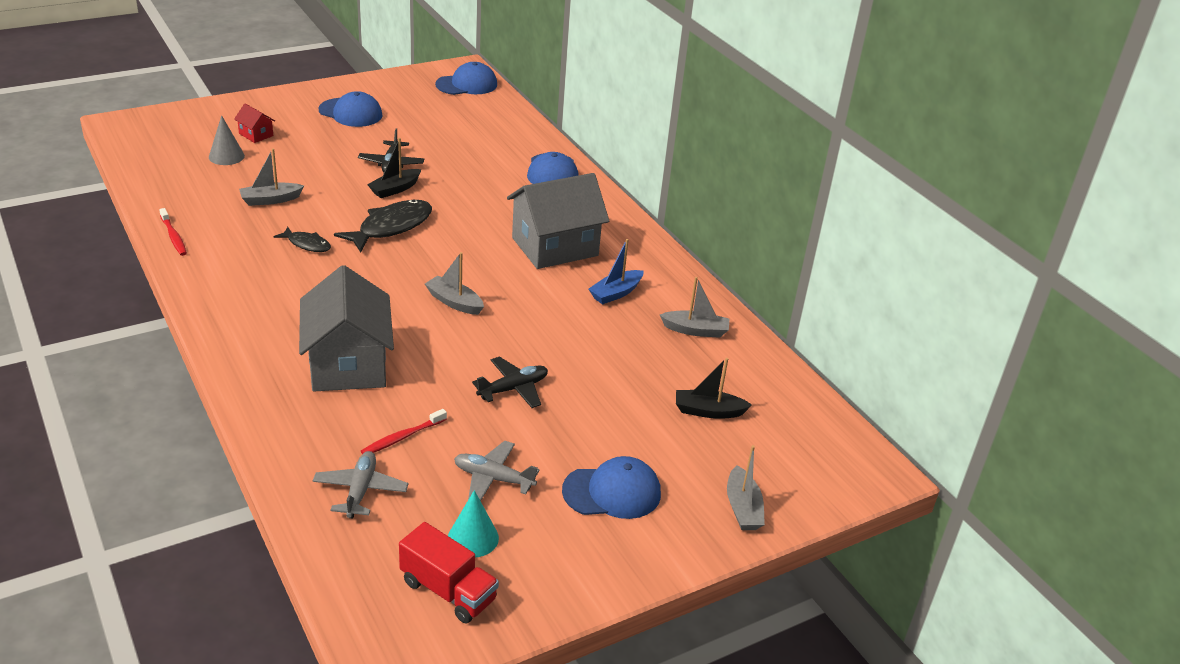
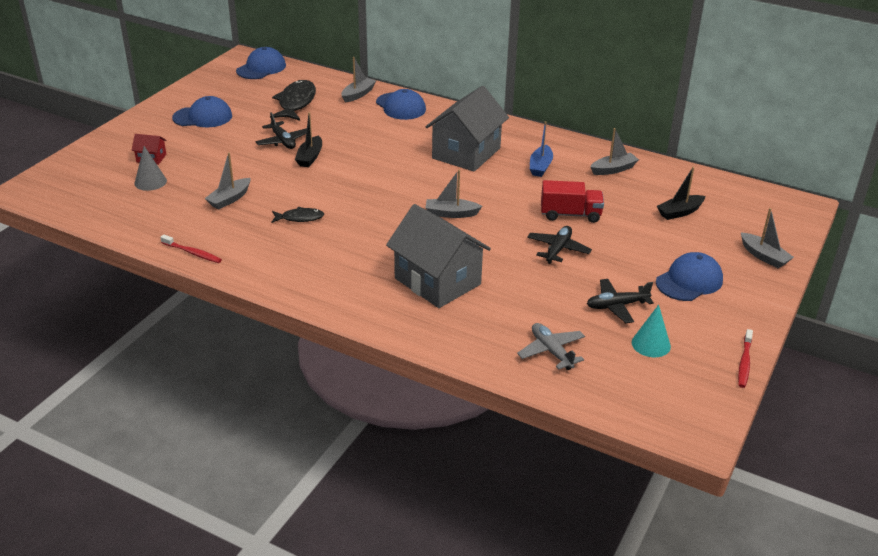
camera: 30 degrees left, 0 degrees up
black fish [334,199,432,253] -> black fish moved to [270,80,316,121]
red toothbrush [361,409,447,454] -> red toothbrush moved to [738,329,753,388]
red truck [399,522,499,623] -> red truck moved to [541,180,604,223]
grey plane [454,441,540,501] -> black plane [587,279,654,323]
none -> grey boat [341,57,376,103]

